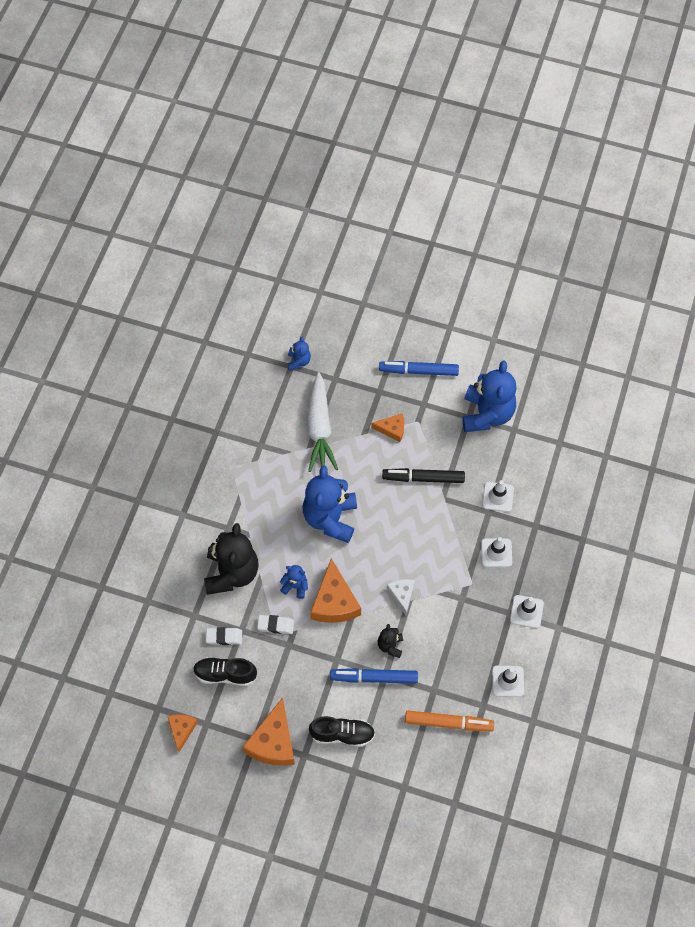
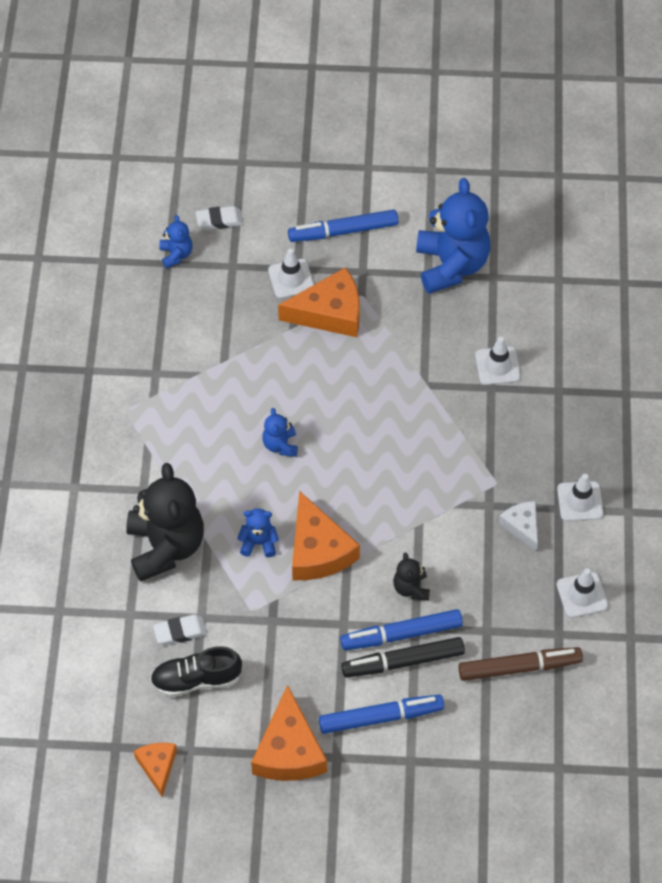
camera: 15 degrees left, 5 degrees down
white eraser [257,615,294,634] -> white eraser moved to [196,206,243,230]
blue teddy bear [303,465,357,543] -> blue teddy bear [262,408,298,457], size x0.46
white carrot [307,372,338,472] -> none
black shoe [309,716,375,747] -> blue marker [319,695,444,734]
orange cheese [371,413,404,442] -> orange cheese [278,267,360,337], size x1.76
black marker [382,468,465,483] -> black marker moved to [341,637,465,678]
white cheese [387,579,415,615] -> white cheese moved to [499,501,538,552]
orange marker [405,710,494,731] -> brown marker [458,647,583,681]
white traffic cone [481,537,512,567] -> white traffic cone moved to [268,249,314,298]

